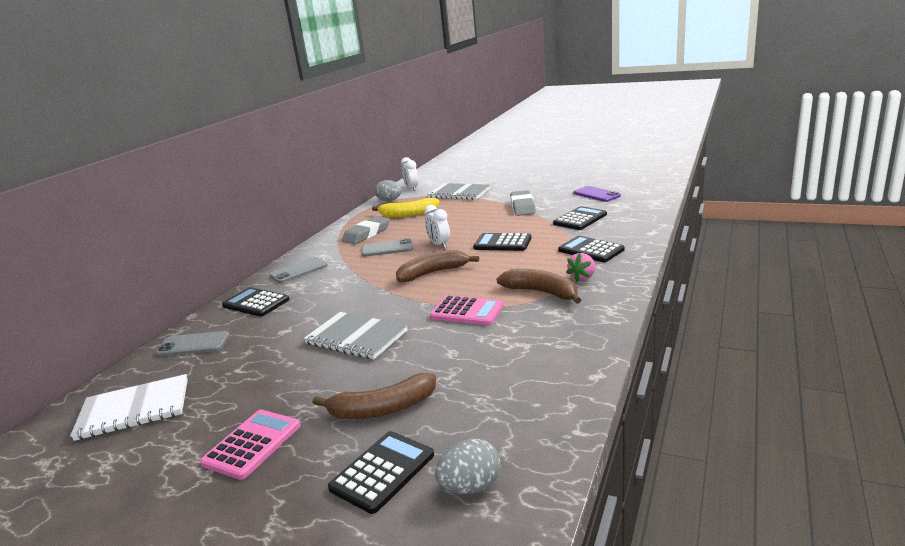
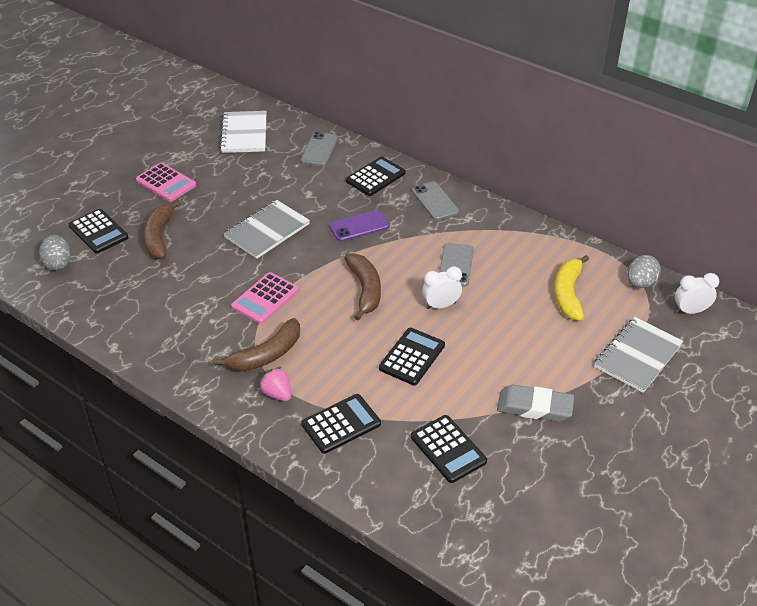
camera: 100 degrees right, 20 degrees up
grey eraser [342,216,390,245] -> none
purple phone [573,186,621,202] -> purple phone moved to [329,210,390,242]

